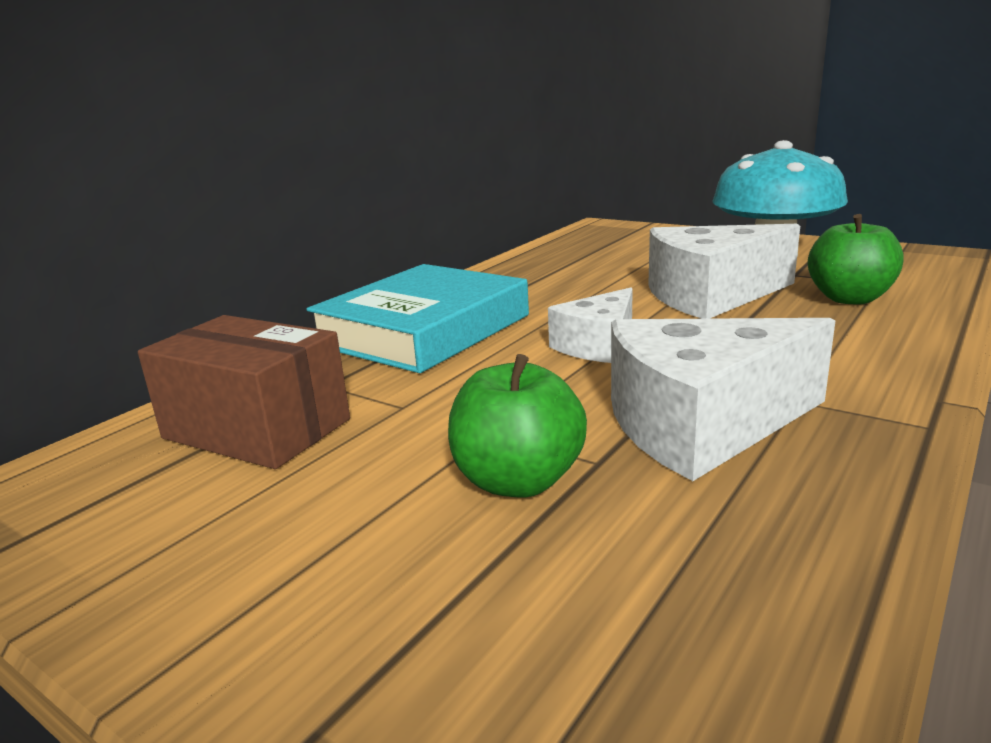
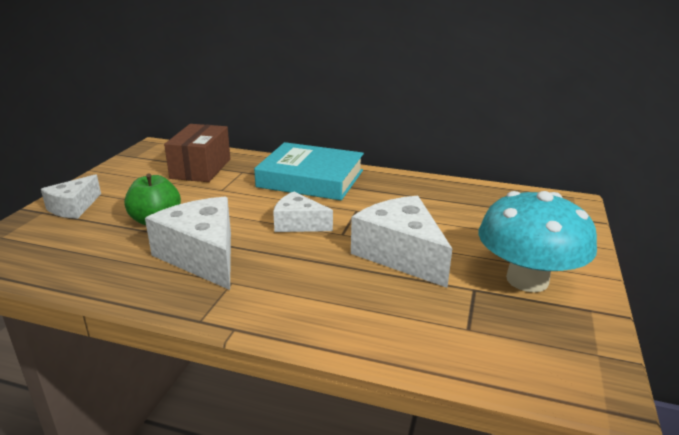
camera: 70 degrees right, 5 degrees up
green apple [808,214,904,304] -> none
none -> white cheese [41,174,101,219]

